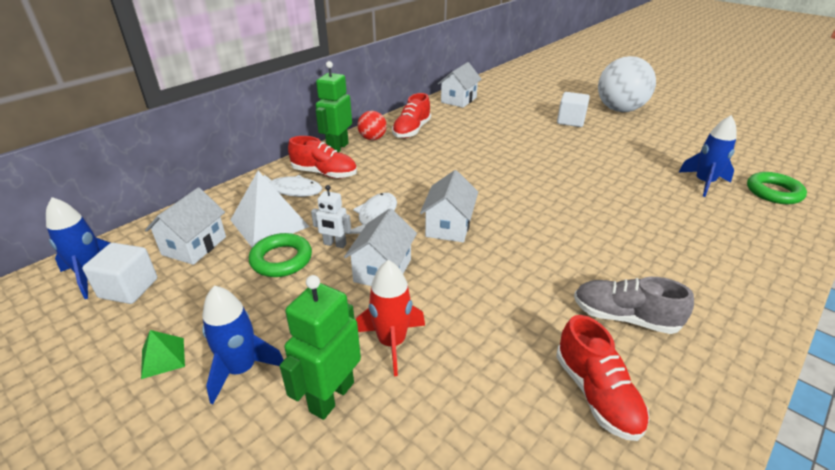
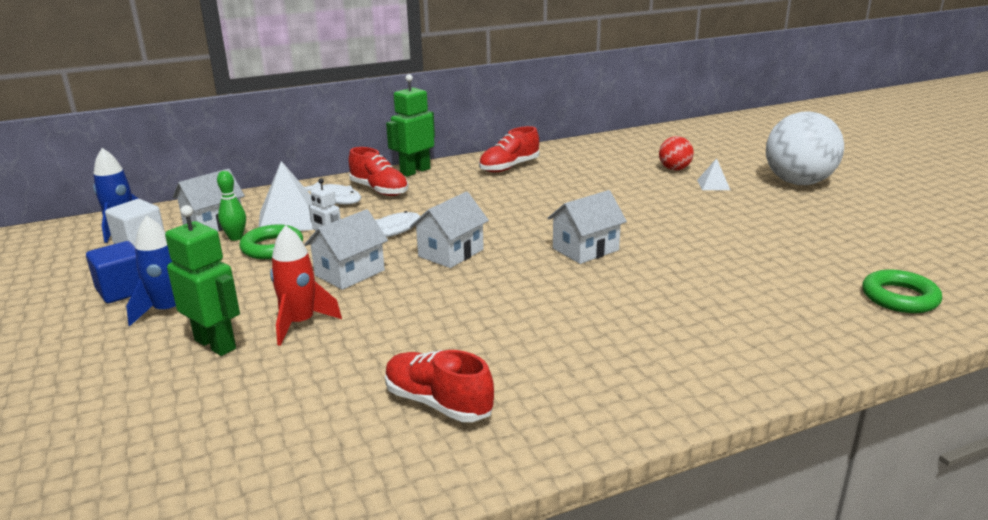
camera: 25 degrees right, 10 degrees down
green pyramid [141,330,185,379] -> blue cube [86,241,140,303]
green robot [280,275,361,420] -> green robot turned 75 degrees clockwise [165,205,240,356]
red ball [357,111,387,140] -> red ball moved to [659,136,694,170]
white house [438,62,482,108] -> white house moved to [548,190,627,264]
red shoe [556,315,649,441] -> red shoe turned 120 degrees clockwise [385,350,494,422]
white cube [557,92,590,127] -> white pyramid [697,158,730,190]
grey shoe [574,277,694,334] -> none
blue rocket [679,115,737,197] -> none
none -> green bowling pin [217,171,246,241]

